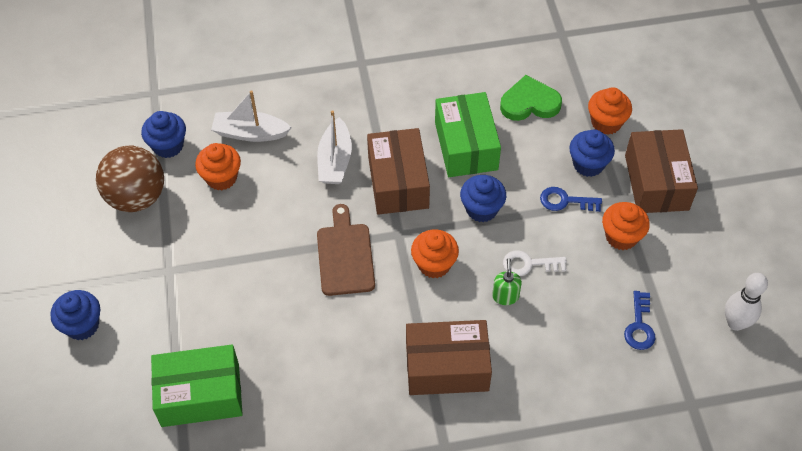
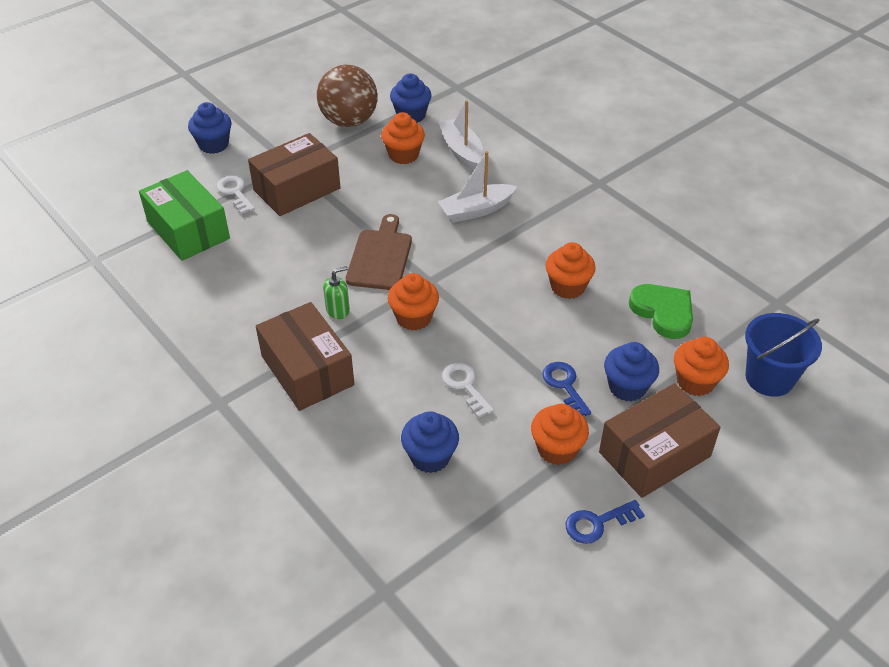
camera: 60 degrees right, 10 degrees down
brown cutting board [317,204,375,296] -> brown cutting board turned 45 degrees counterclockwise [346,214,412,290]
brown box [367,128,430,215] -> brown box moved to [248,133,341,216]
green box [435,92,501,177] -> orange cupcake [545,242,596,299]
blue cupcake [460,175,506,222] -> blue cupcake moved to [401,411,459,473]
green soap dispenser [492,258,522,305] -> green soap dispenser moved to [323,266,350,319]
blue key [624,291,655,350] -> blue key moved to [566,500,645,544]
white bowling pin [725,273,768,331] -> none
none -> white key [217,176,255,214]
none -> blue bucket [745,313,822,397]

